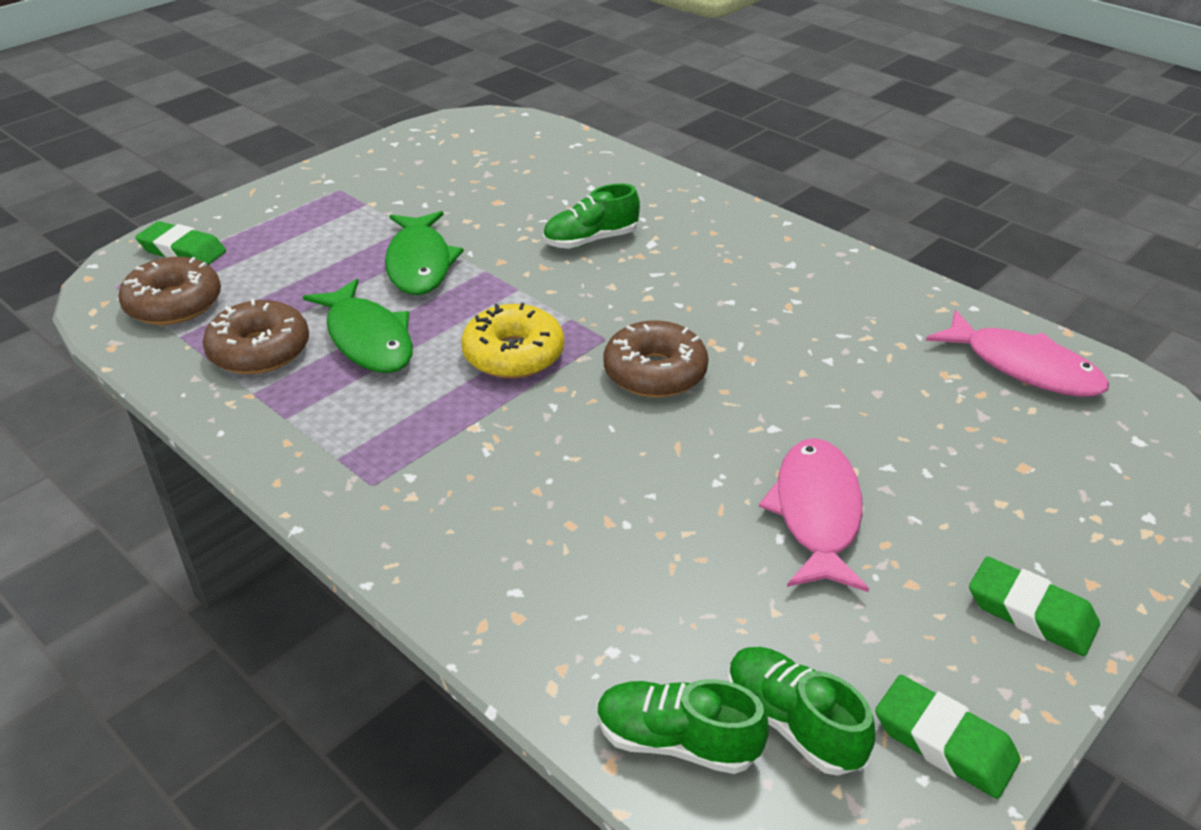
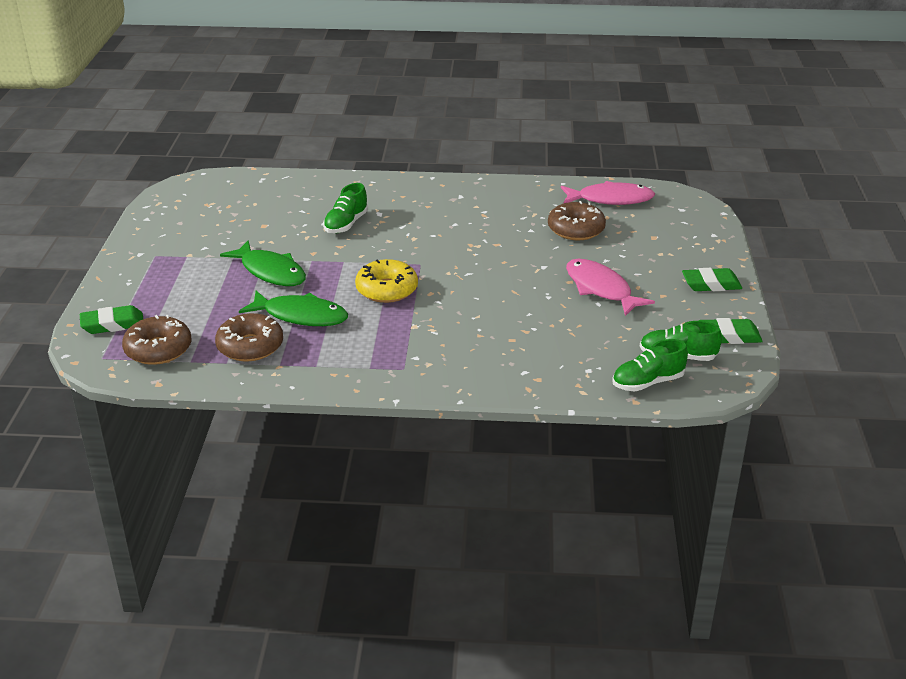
camera: 40 degrees left, 5 degrees down
brown donut [603,320,709,398] -> brown donut moved to [548,201,606,240]

